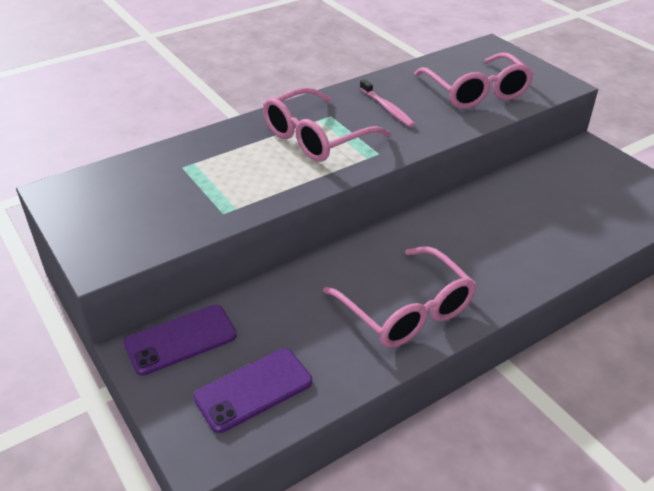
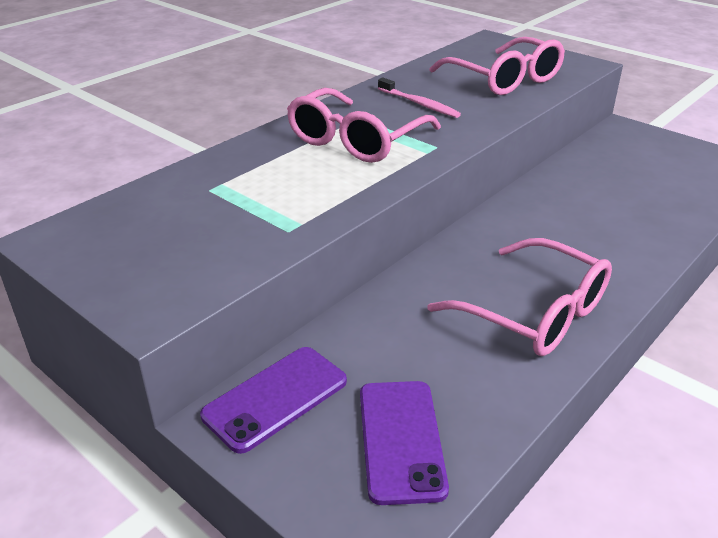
camera: 15 degrees left, 5 degrees down
purple phone [193,348,312,433] -> purple phone turned 45 degrees counterclockwise [360,381,449,505]

